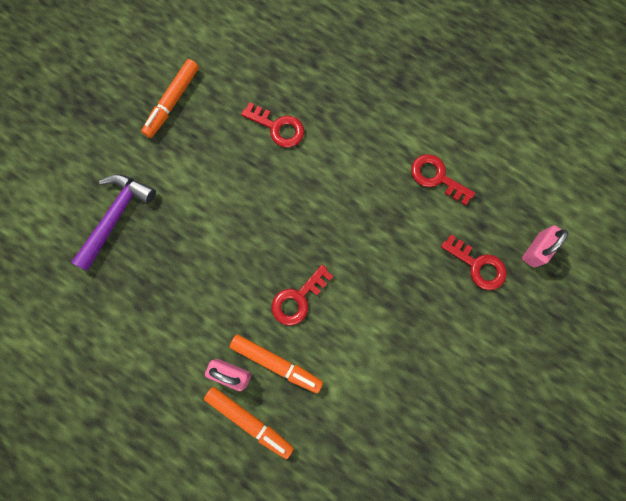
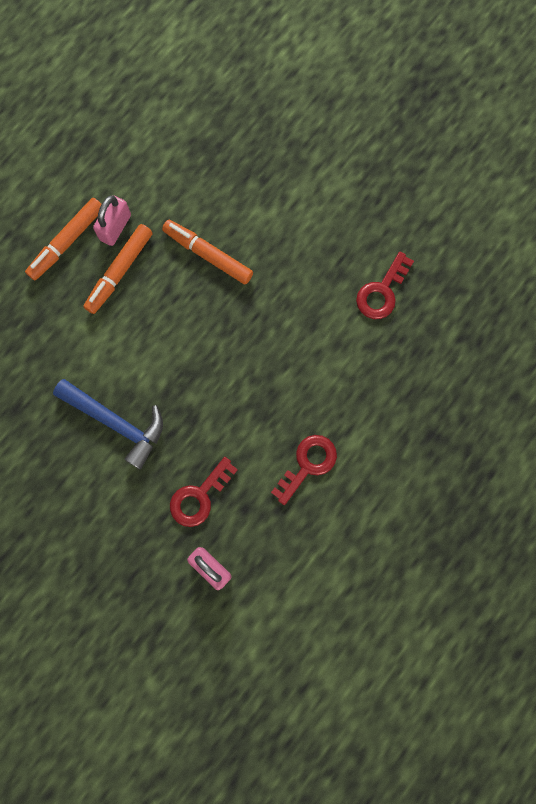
camera: 95 degrees right, 0 degrees up
purple hammer [72,174,156,271] -> none
orange marker [141,59,199,138] -> orange marker moved to [162,220,253,285]
red key [272,265,333,326] -> none
none -> blue hammer [53,379,163,469]

